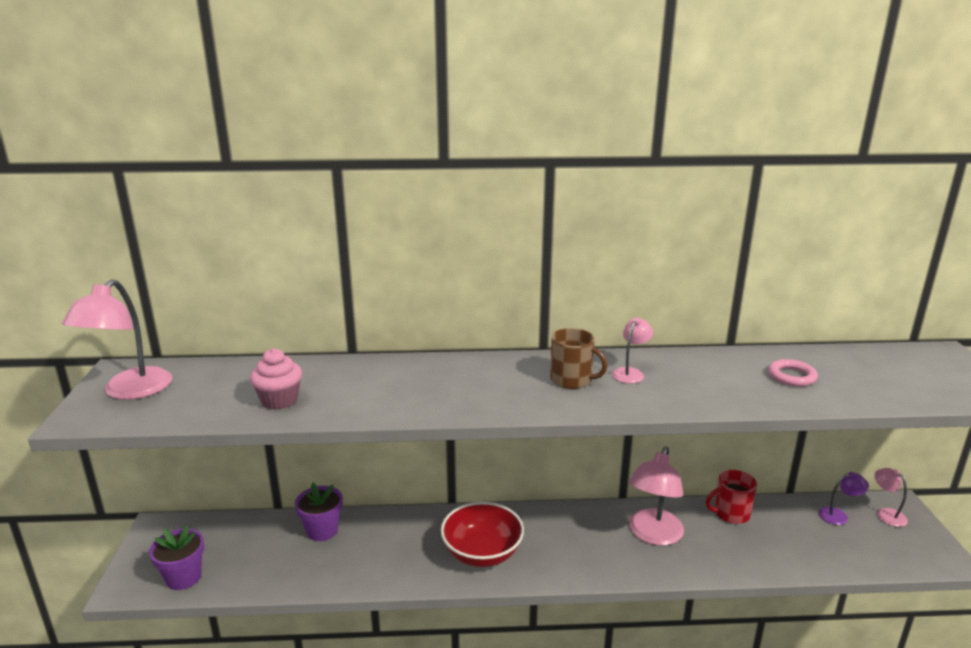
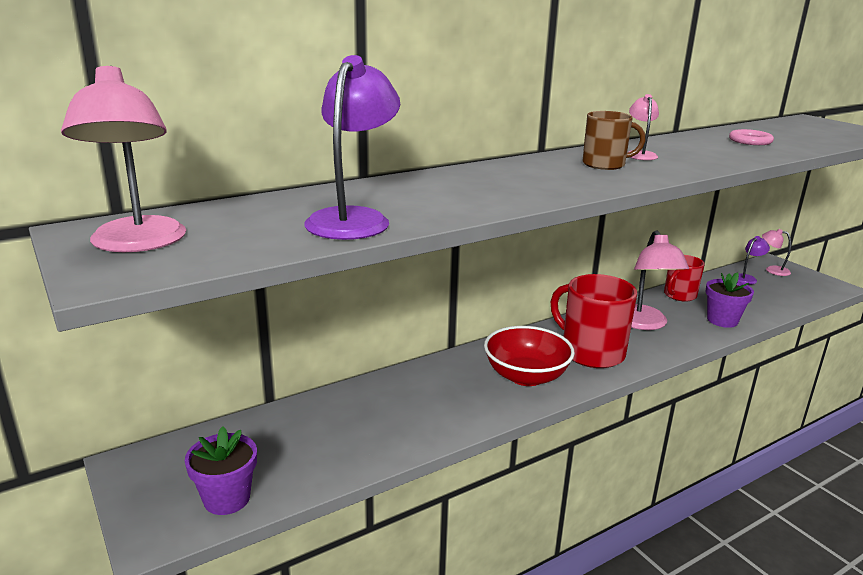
camera: 30 degrees left, 0 degrees up
pink cupcake [250,349,302,410] -> purple lamp [304,55,400,240]
purple flower pot [295,482,343,541] -> purple flower pot moved to [706,272,754,328]
none -> red mug [551,274,637,368]

